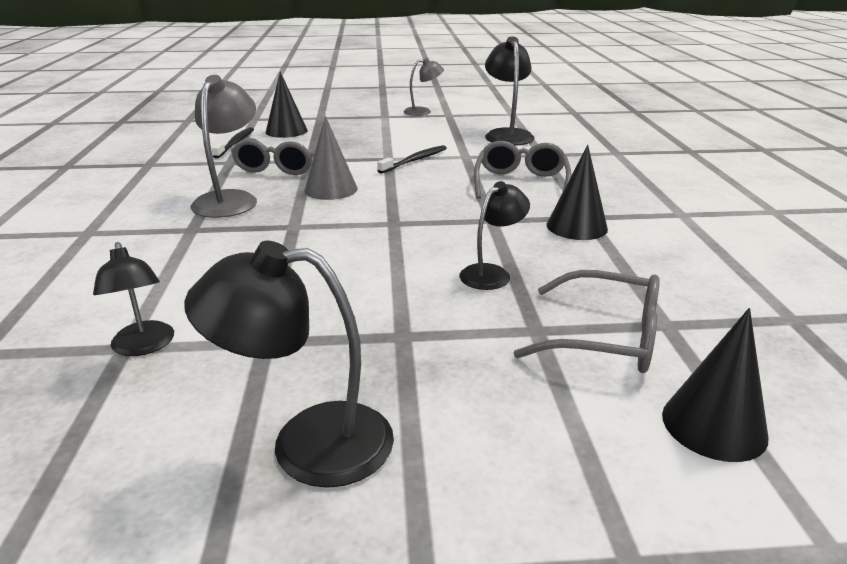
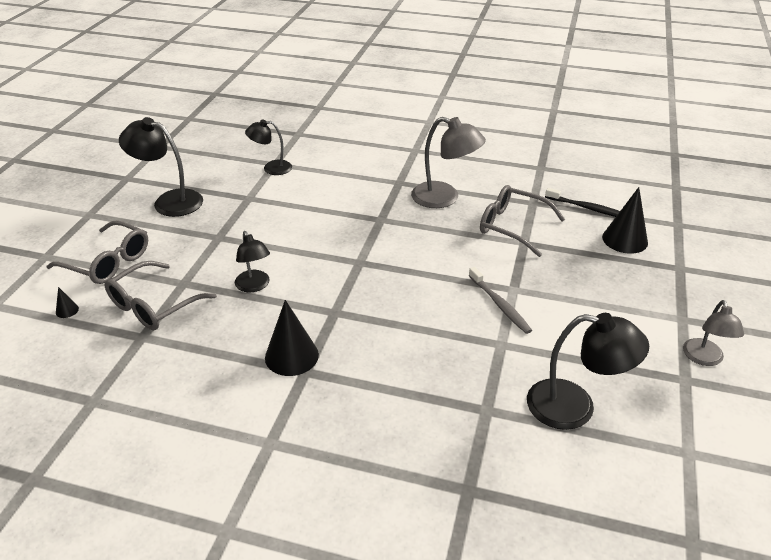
camera: 110 degrees right, 10 degrees up
black lamp [184,241,394,488] -> black lamp turned 90 degrees counterclockwise [119,117,203,217]
grey cone [304,116,358,200] -> none
black toothbrush [377,145,447,173] -> grey toothbrush [468,267,532,334]
grey glasses [474,141,572,199] -> grey glasses moved to [47,220,148,284]
black cone [662,308,768,462] -> black cone [56,287,79,318], size x0.44

